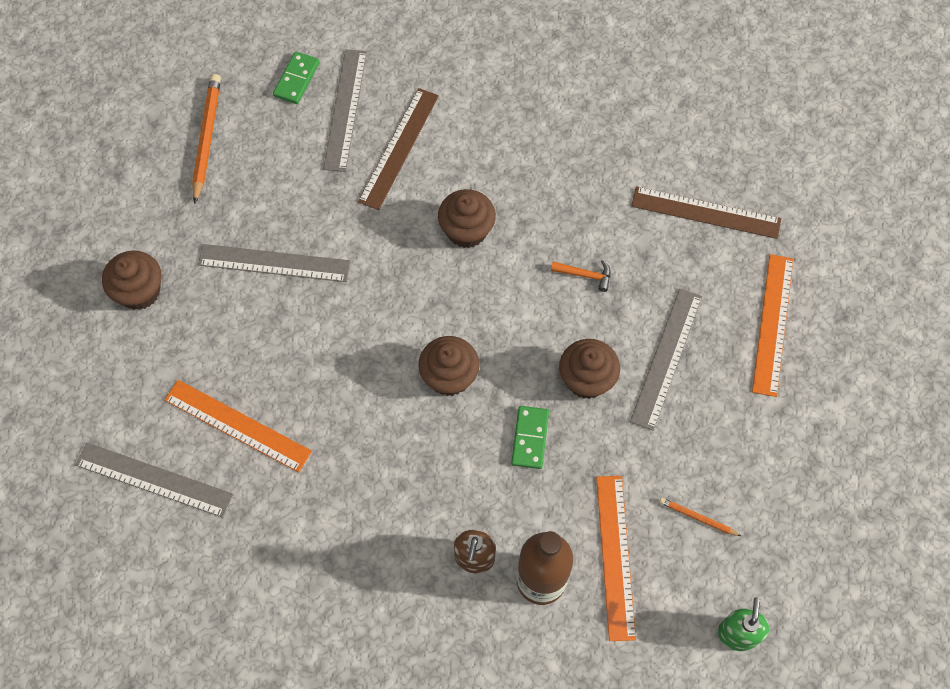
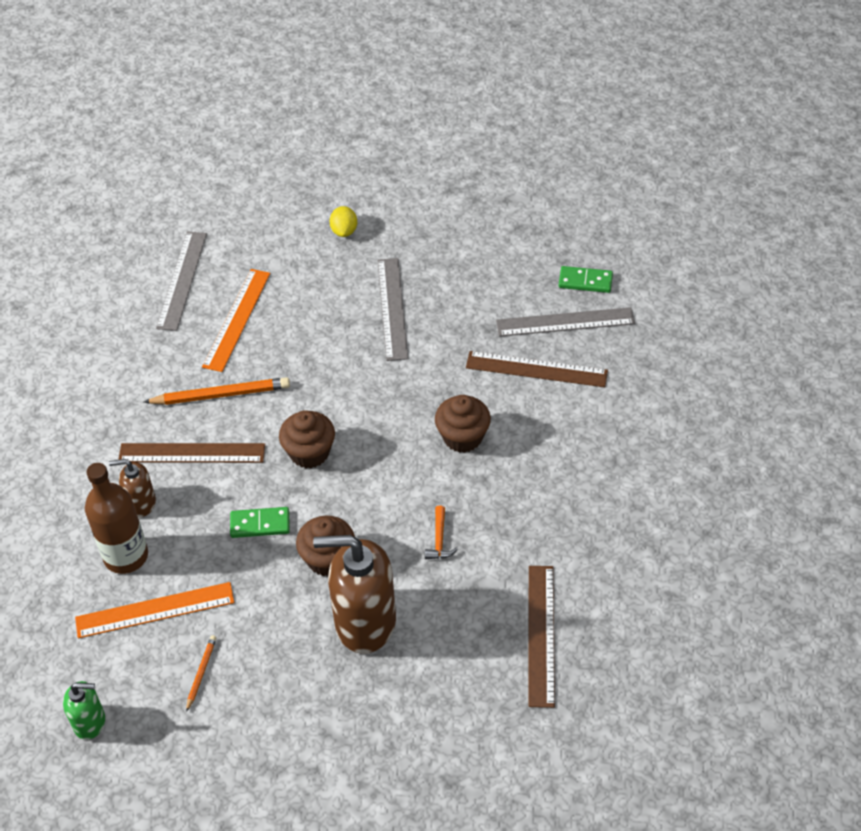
camera: 80 degrees right, 15 degrees down
brown cupcake [102,251,162,310] -> yellow lemon [329,206,357,237]
orange pencil [192,74,221,204] -> orange pencil moved to [144,377,290,405]
grey ruler [630,288,702,431] -> brown soap dispenser [313,535,396,654]
orange ruler [752,254,793,397] -> none
none -> brown ruler [118,443,265,463]

